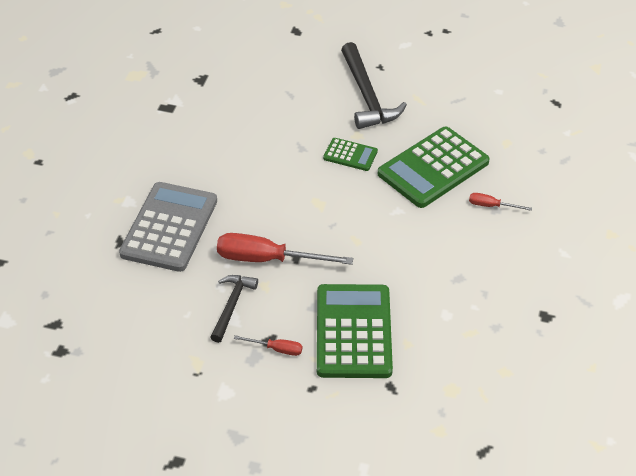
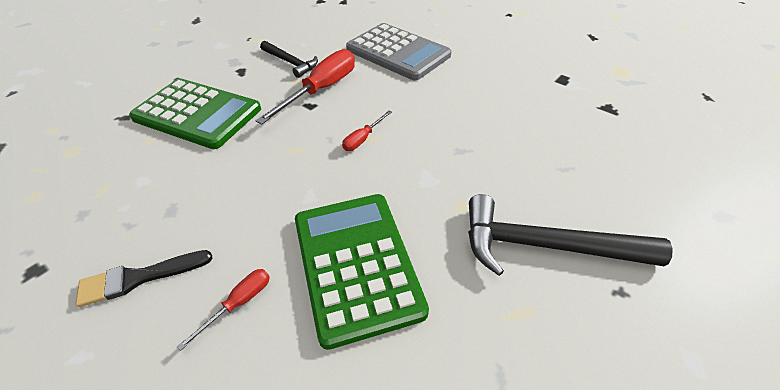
camera: 115 degrees right, 0 degrees up
red screwdriver [234,335,302,356] -> red screwdriver moved to [342,111,392,151]
green calculator [323,138,378,171] -> none
none -> black brush [76,250,213,307]

